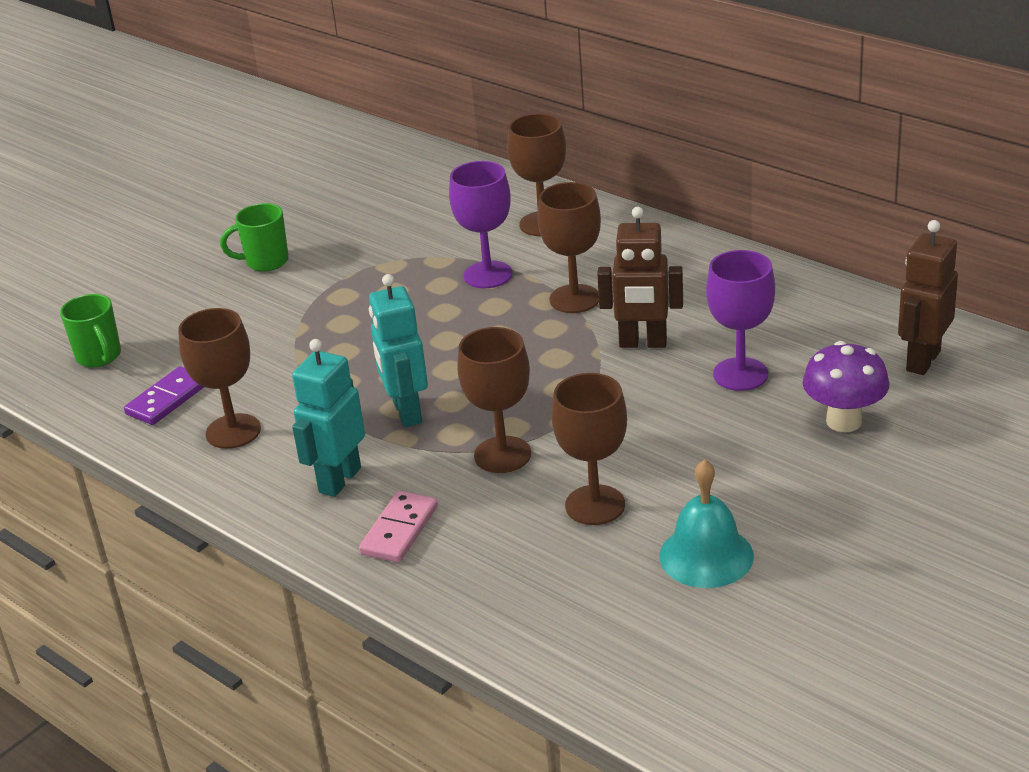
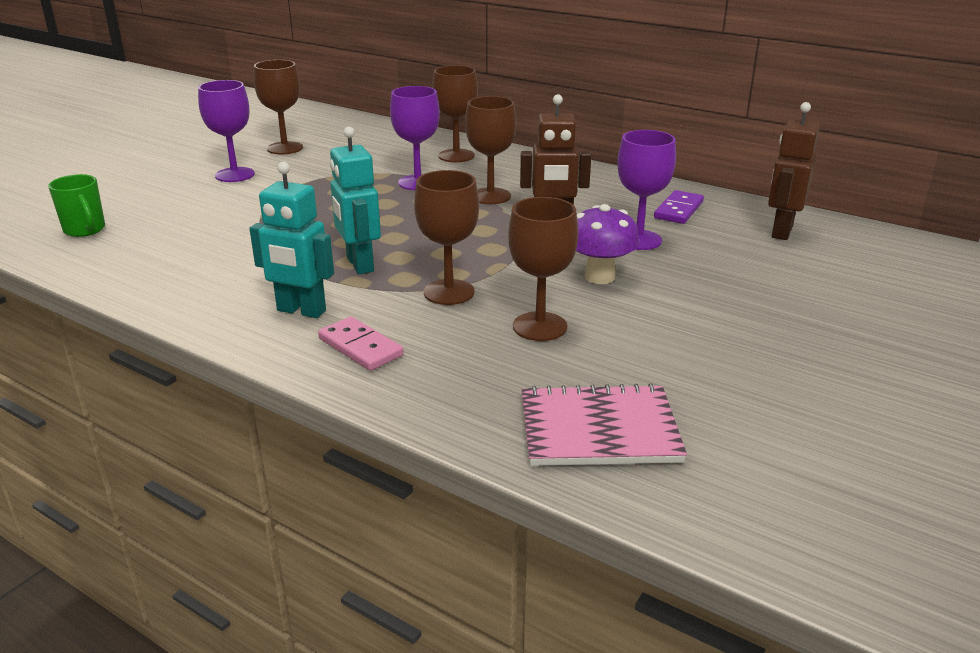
camera: 10 degrees left, 5 degrees down
purple domino [124,366,204,425] -> purple domino moved to [654,190,704,224]
brown goblet [178,308,261,449] -> brown goblet moved to [254,60,303,155]
green mug [220,203,289,272] -> purple goblet [198,80,255,182]
turquoise robot [292,339,365,497] -> turquoise robot turned 90 degrees counterclockwise [249,162,334,318]
pink domino [359,491,438,562] -> pink domino turned 60 degrees counterclockwise [318,316,403,371]
turquoise bell [659,459,754,588] -> none
purple mushroom [803,341,889,432] -> purple mushroom moved to [576,204,640,284]
none -> pink notebook [521,384,687,466]

